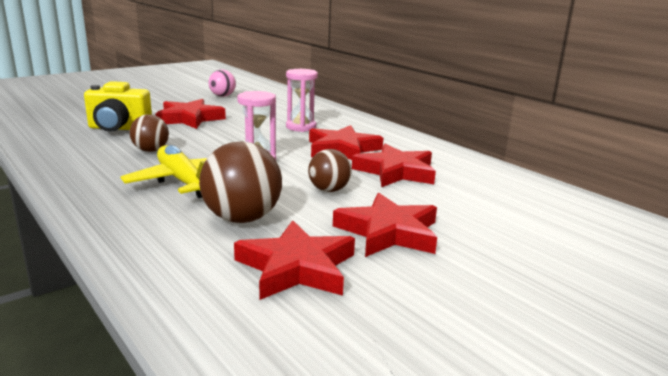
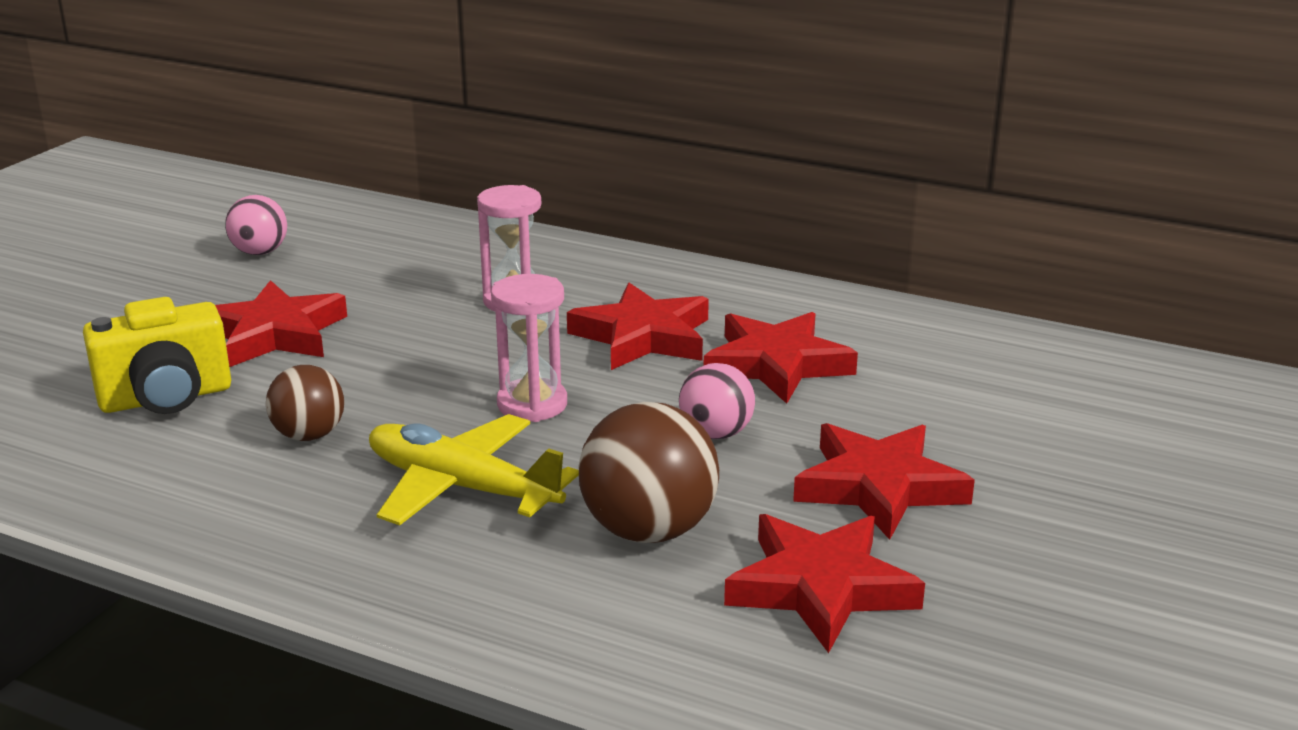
camera: 25 degrees left, 5 degrees up
brown ball [308,149,352,192] -> pink ball [679,363,755,439]

